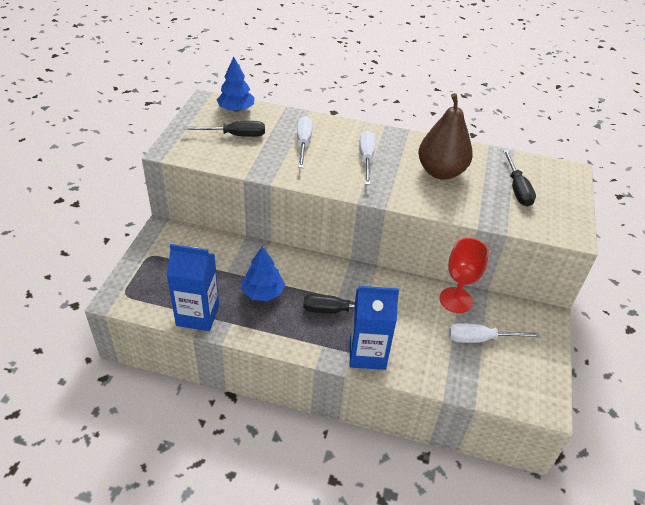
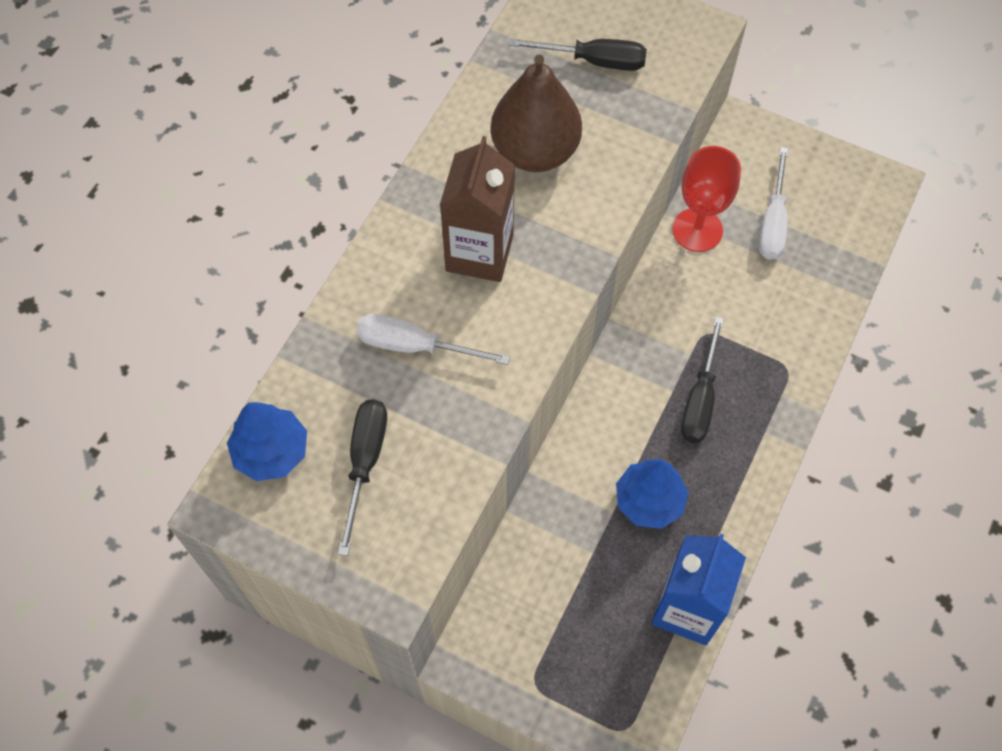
camera: 75 degrees left, 20 degrees up
blue carton [350,286,399,370] -> none
white screwdriver [359,130,375,185] -> brown carton [440,136,515,282]

